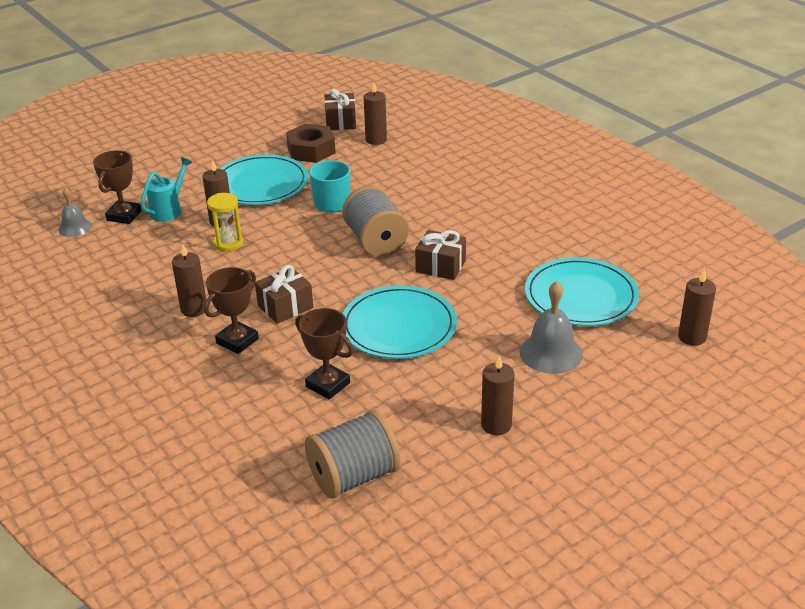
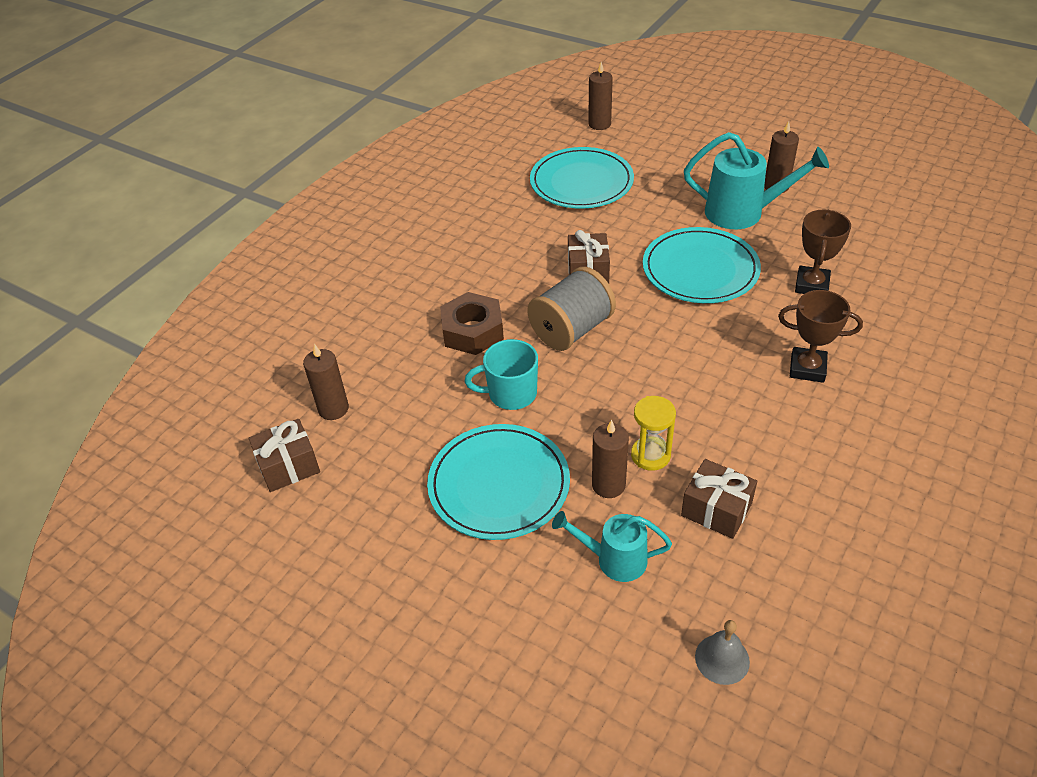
camera: 110 degrees left, 10 degrees up
brown trophy [93,150,142,224] -> none
brown candle [172,244,206,317] -> none
brown gift [255,265,313,324] -> brown gift moved to [681,459,757,539]
brown nut [286,124,336,163] -> brown nut moved to [440,292,504,355]
grey spool [305,410,401,499] -> none
grey bell [520,281,583,374] -> none
none -> turquoise watering can [684,132,829,229]

